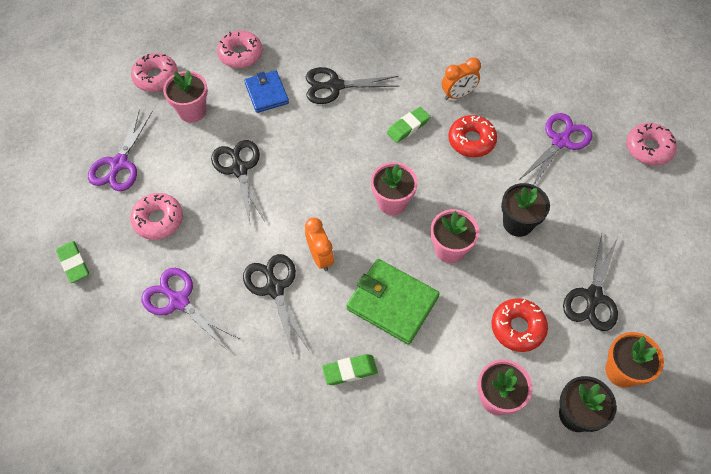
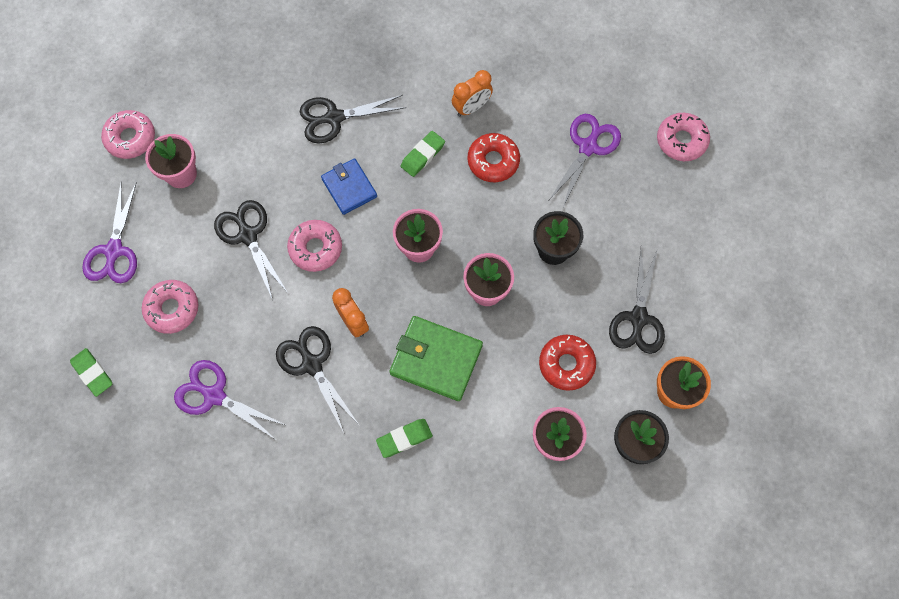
camera: 10 degrees left, 10 degrees up
pink donut [217,31,262,68] -> pink donut moved to [287,220,342,272]
blue wallet [244,70,289,113] -> blue wallet moved to [321,158,377,215]

